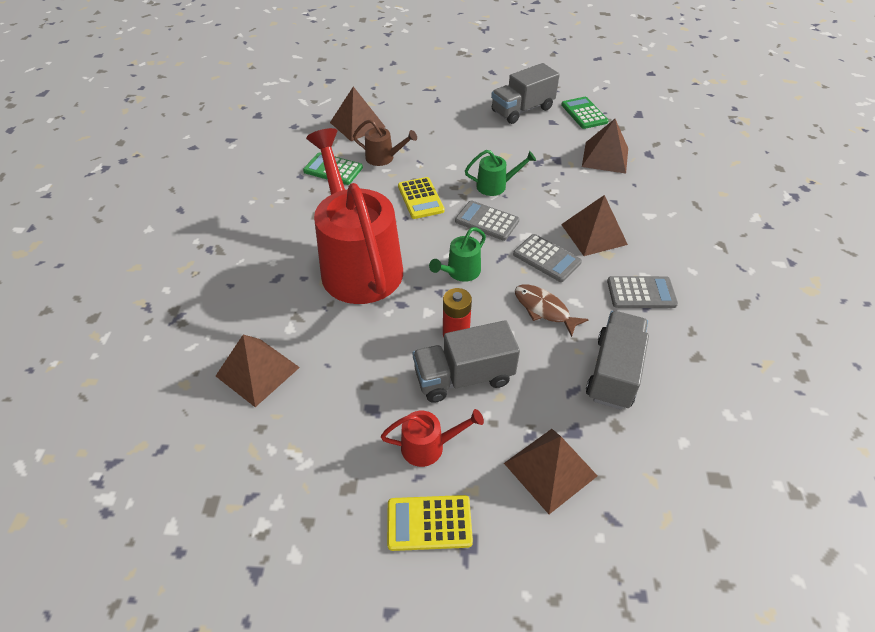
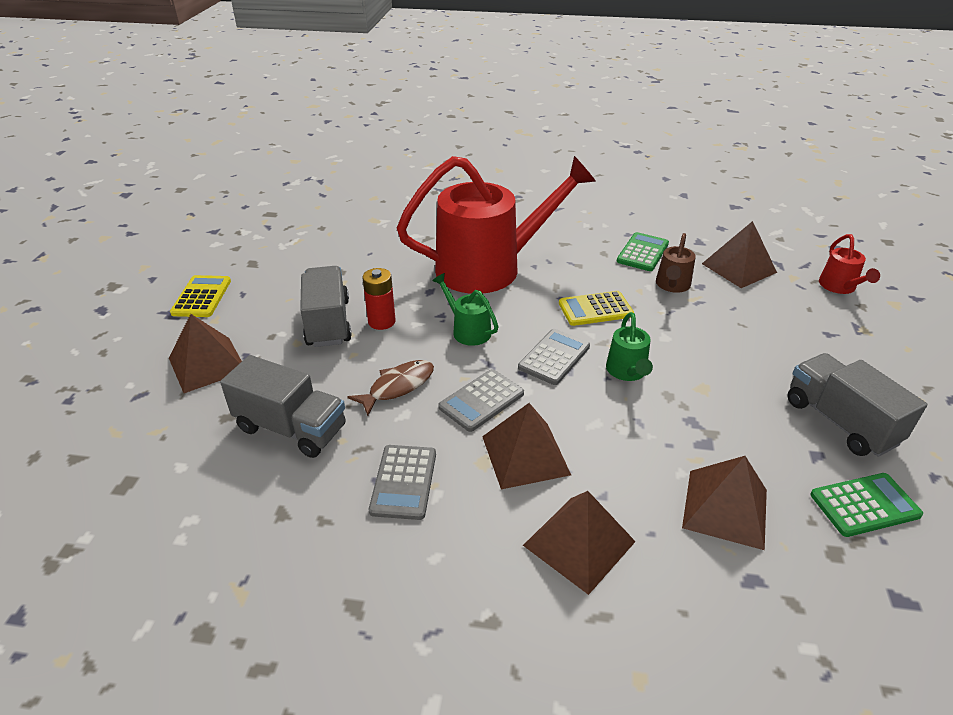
camera: 95 degrees right, 10 degrees down
brown pyramid [216,335,300,407] -> brown pyramid moved to [523,491,636,595]
red watering can [381,409,484,467] -> red watering can moved to [819,234,880,294]

